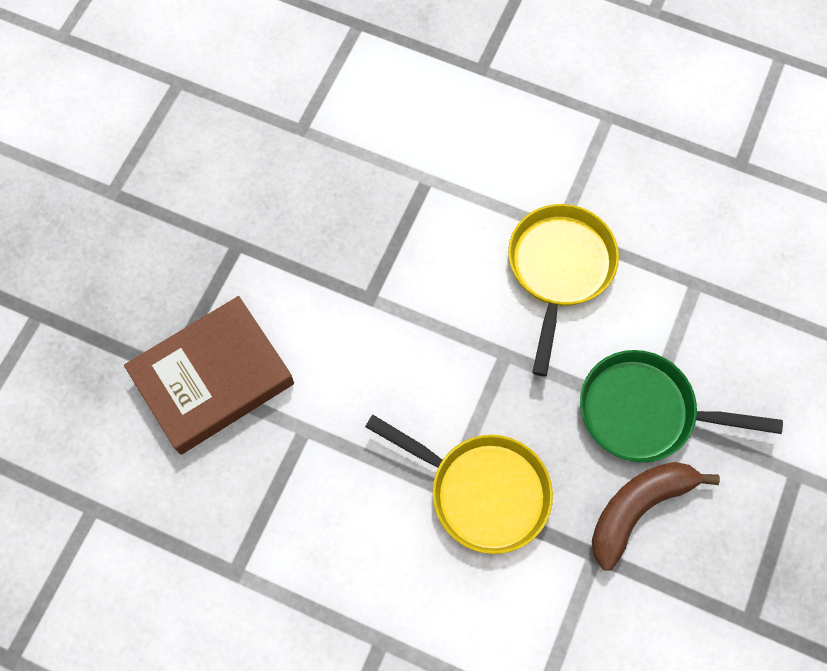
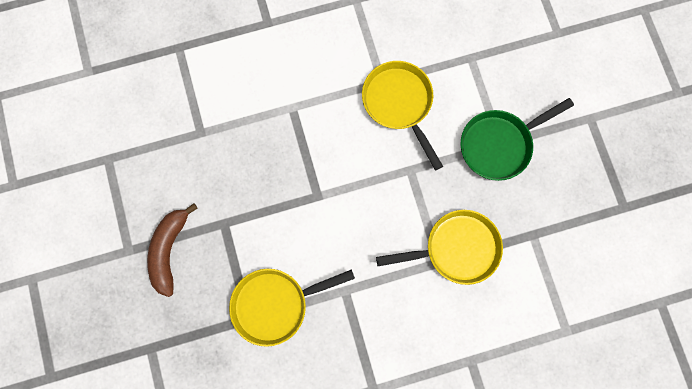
camera: 40 degrees left, 10 degrees up
brown book [124,296,294,455] -> yellow pan [229,269,355,347]
brown banana [592,462,720,570] -> brown banana moved to [147,203,198,297]

